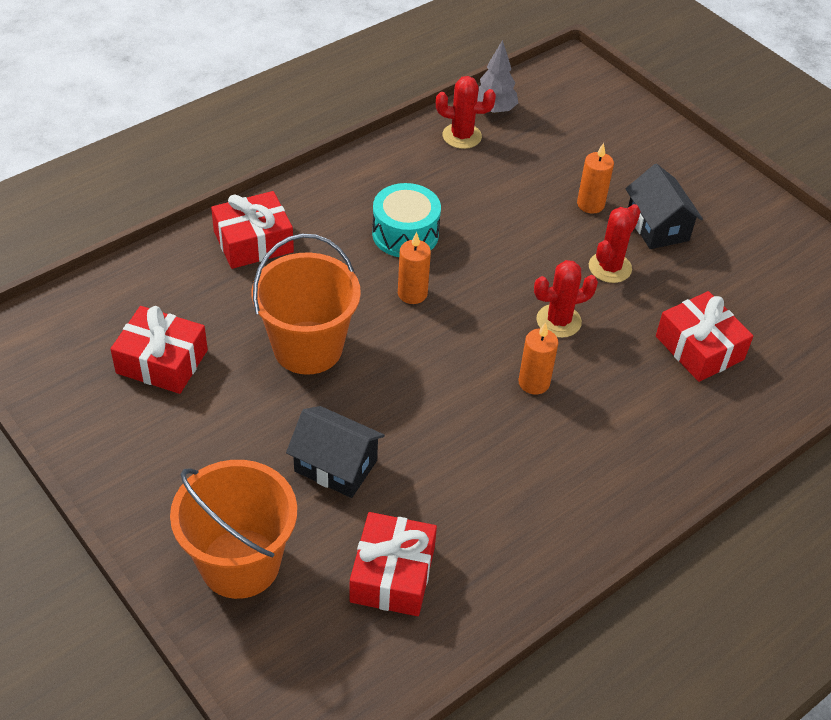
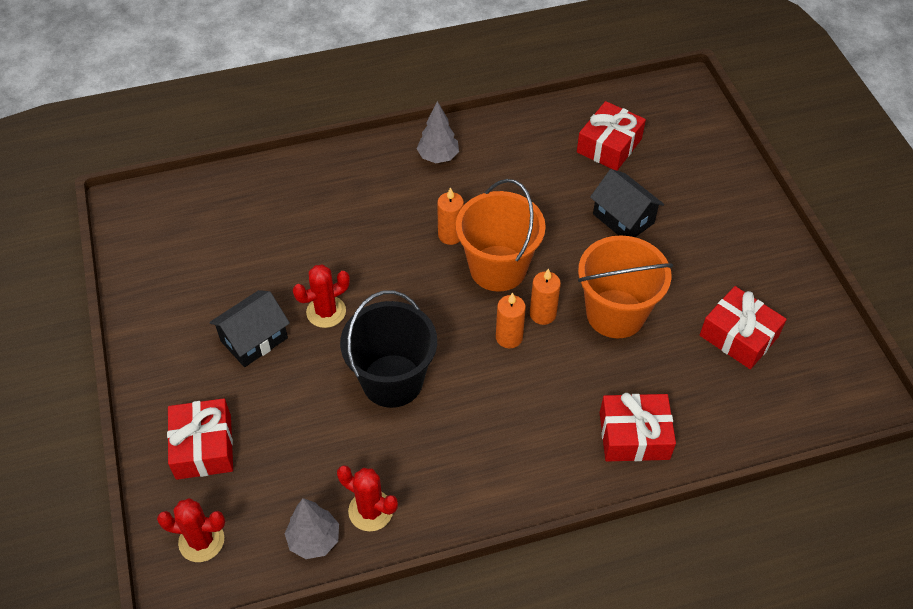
camera: 155 degrees left, 5 degrees up
orange bucket [170,460,297,599] -> orange bucket moved to [456,179,546,292]
turquoise drum [372,183,441,257] -> none
red cactus [534,260,598,338] -> red cactus moved to [157,498,225,562]
orange candle [577,143,614,214] -> orange candle moved to [530,268,561,325]
black house [626,164,703,249] -> black house turned 45 degrees clockwise [209,290,290,367]
red gift [656,291,753,382] -> red gift moved to [167,398,233,480]
none -> black bucket [340,290,437,408]
none -> grey tree [417,101,459,163]

